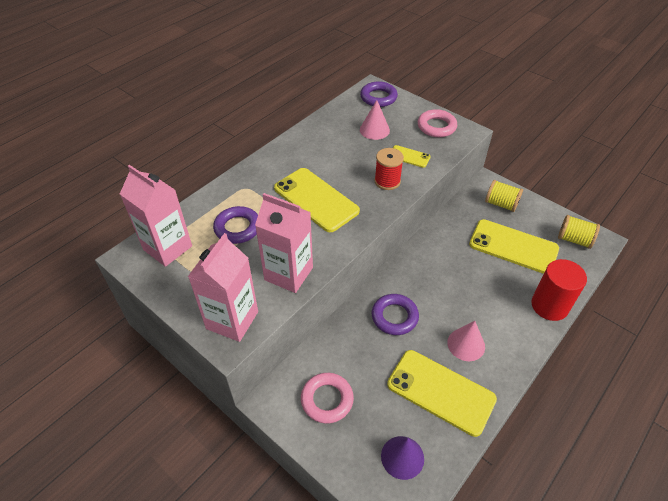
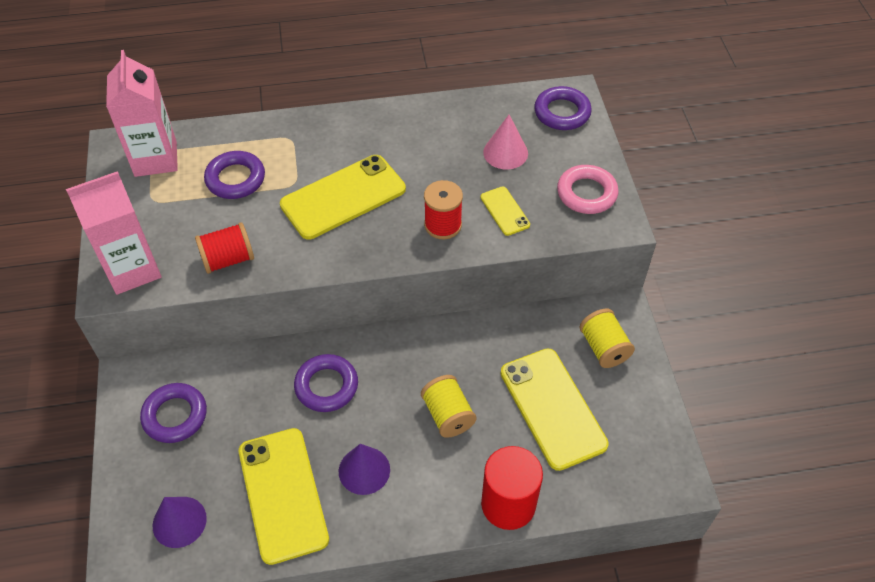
camera: 40 degrees right, 5 degrees up
pink carton [255,193,313,293] -> red spool [195,222,254,274]
yellow phone [274,168,360,232] -> yellow phone turned 60 degrees clockwise [280,155,406,240]
pink ring [301,373,354,424] -> purple ring [140,383,207,443]
pink cone [447,321,485,361] -> purple cone [339,444,390,495]
yellow spool [558,215,600,249] -> yellow spool moved to [421,375,477,438]

